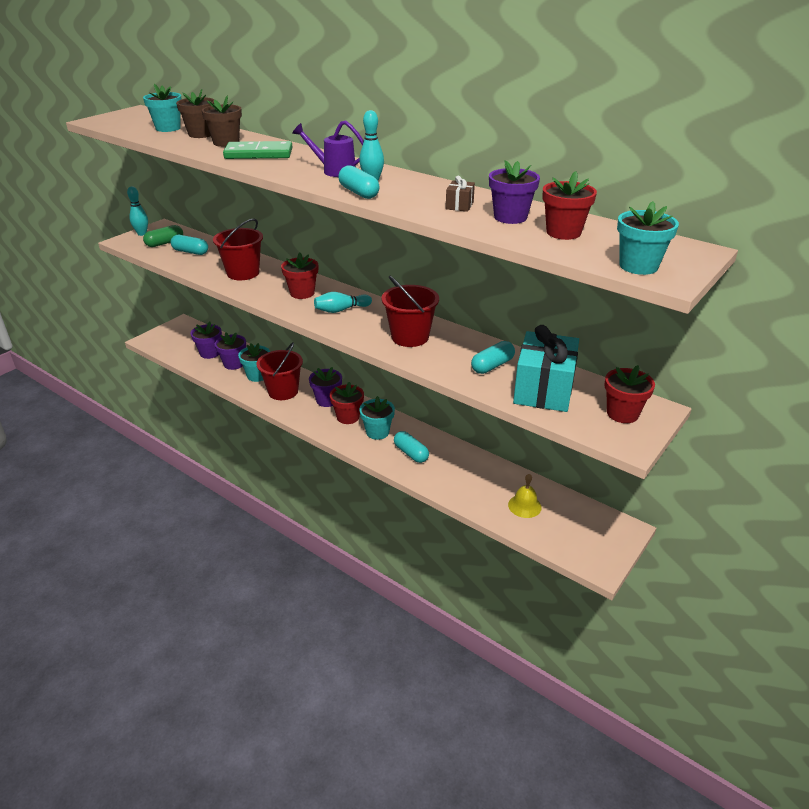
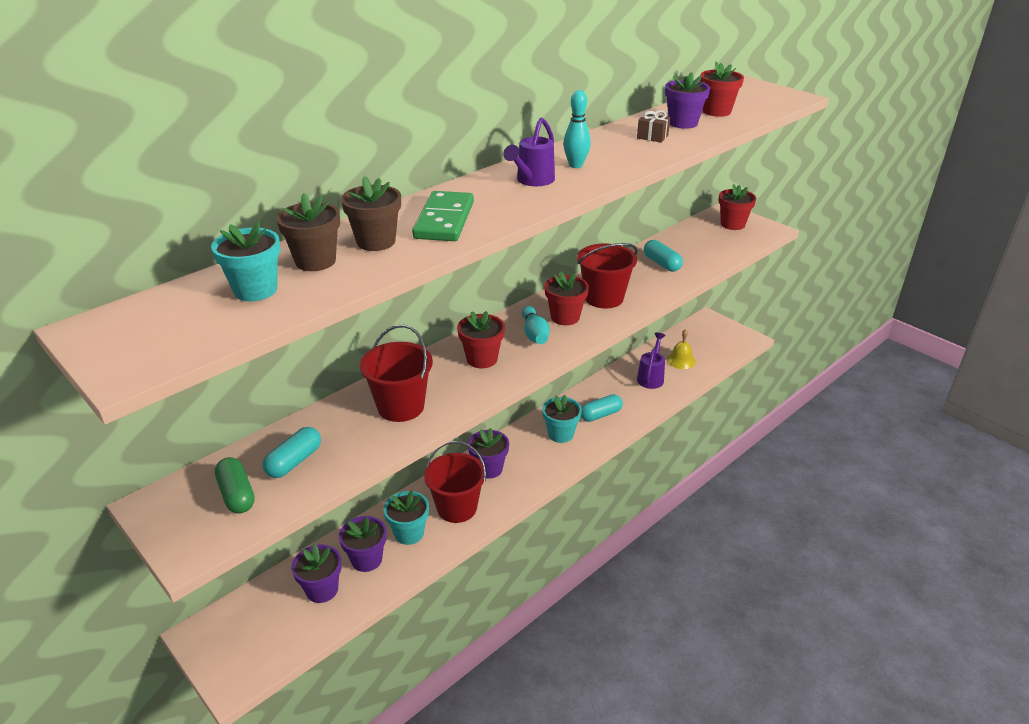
camera: 80 degrees left, 0 degrees up
turquoise bowling pin [127,186,148,236] -> none
red flower pot [330,382,364,424] -> red flower pot moved to [545,271,589,325]
turquoise capsule [338,165,379,199] -> none
turquoise gift [513,325,579,412] -> none
turquoise flower pot [617,201,679,275] -> none
none -> purple watering can [637,332,665,389]

